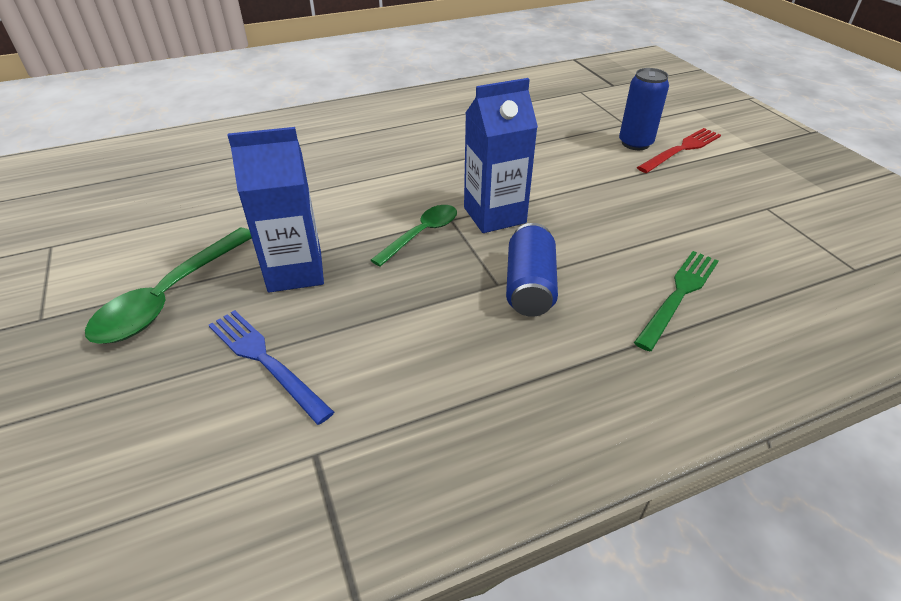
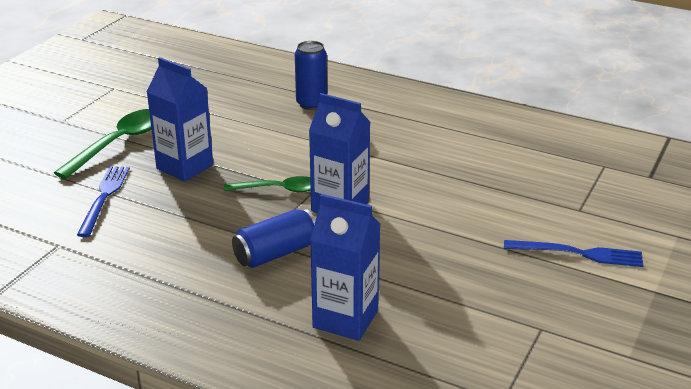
camera: 50 degrees right, 10 degrees down
green spoon [85,228,252,344] -> green spoon turned 135 degrees clockwise [54,109,151,179]
blue can [619,68,669,150] -> blue can moved to [295,41,327,110]
green fork [634,251,719,351] -> blue carton [310,194,381,341]
red fork [637,128,721,173] -> blue fork [504,240,644,267]

